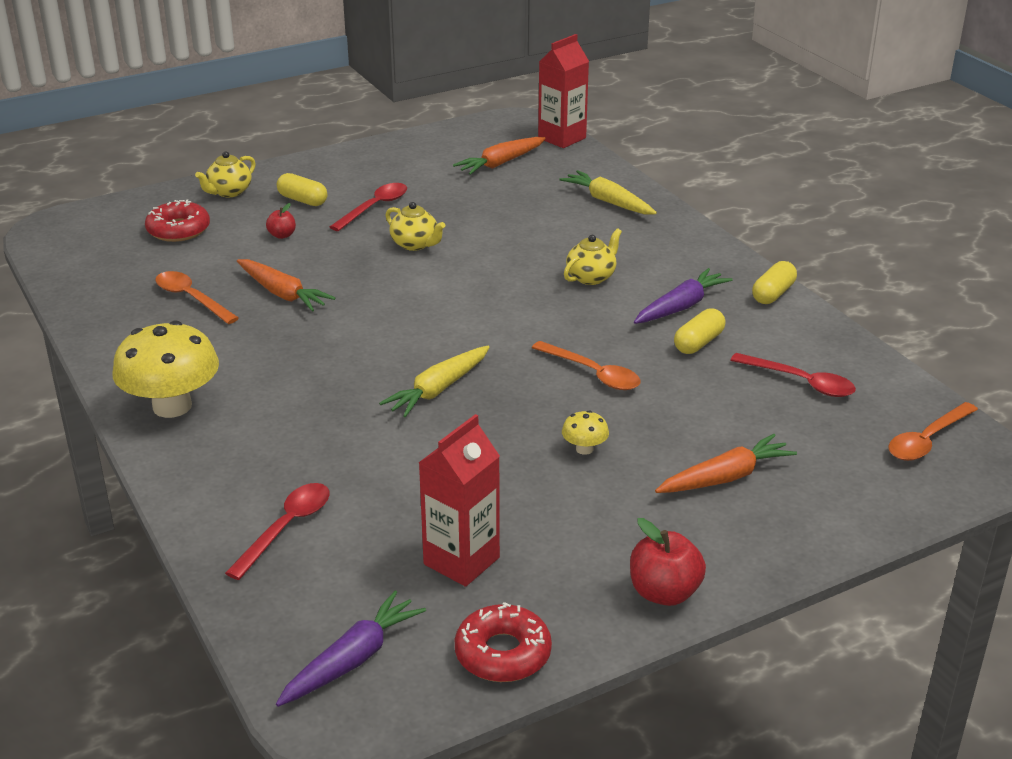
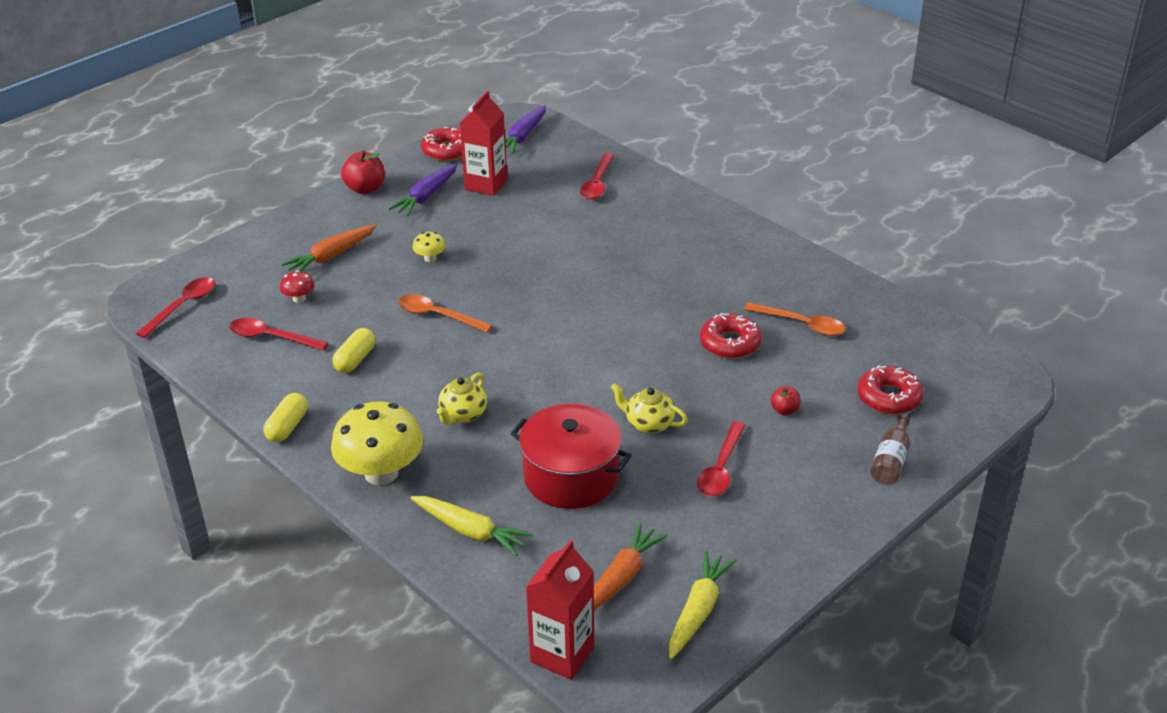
camera: 165 degrees right, 5 degrees up
yellow mushroom [113,321,219,418] -> yellow mushroom moved to [331,401,423,485]
yellow teapot [195,151,256,197] -> brown bottle [870,414,910,485]
orange carrot [237,259,335,311] -> red donut [700,313,762,359]
yellow capsule [277,173,327,206] -> none
yellow carrot [379,346,489,417] -> yellow carrot moved to [669,550,737,659]
purple carrot [634,268,733,324] -> purple carrot moved to [388,163,457,216]
orange spoon [888,402,978,461] -> red spoon [136,277,215,338]
none -> red mushroom [280,270,315,303]
none -> red pot [510,403,632,509]

